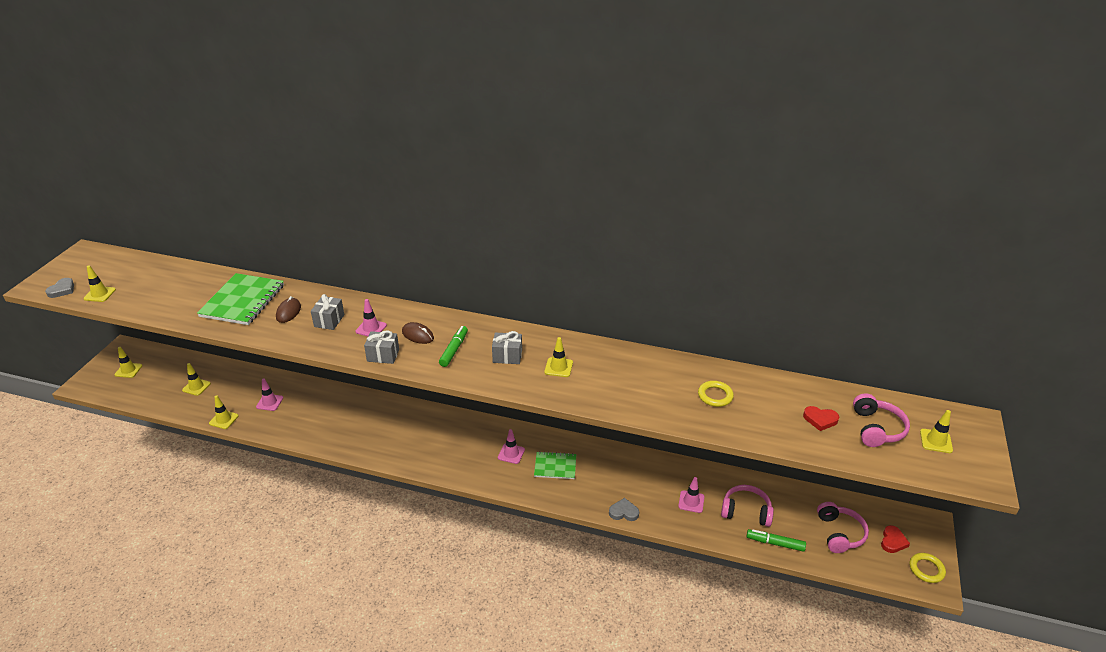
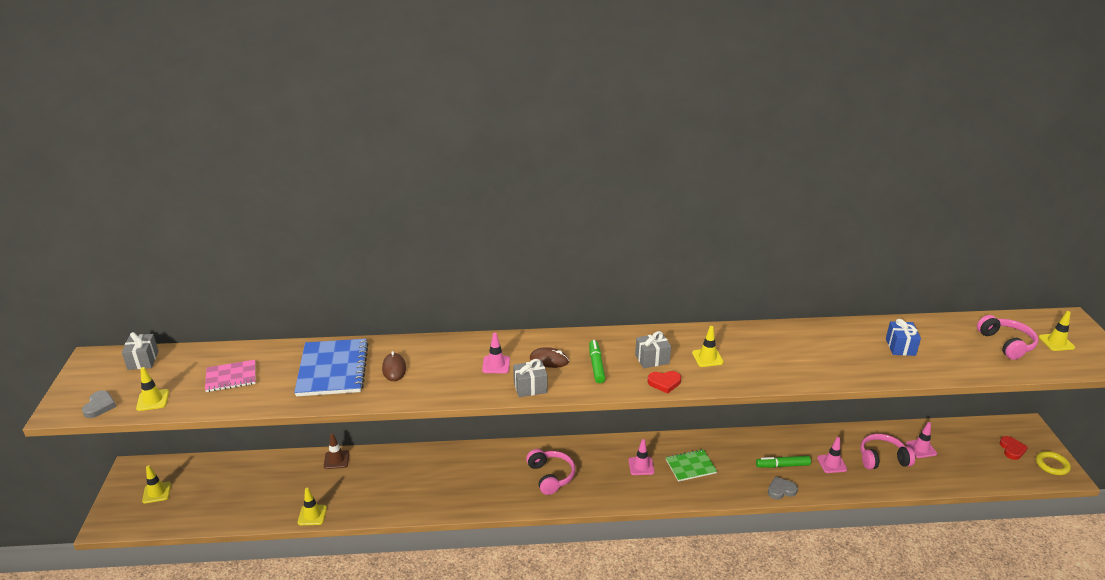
camera: 20 degrees left, 5 degrees down
yellow traffic cone [182,363,211,396] -> none
green notebook [197,273,284,325] -> blue notebook [294,339,368,396]
pink traffic cone [256,378,283,411] -> pink traffic cone moved to [906,422,937,458]
grey gift [311,294,344,330] -> grey gift moved to [122,332,159,370]
yellow ring [698,381,734,407] -> none
green marker [747,529,806,552] -> green marker moved to [756,456,811,468]
red heart [803,406,839,431] -> red heart moved to [648,371,681,394]
pink headphones [817,502,869,553] -> pink headphones moved to [526,449,575,495]
none -> pink notebook [205,360,256,392]
none -> brown traffic cone [324,433,349,469]
none -> blue gift [886,319,921,356]

